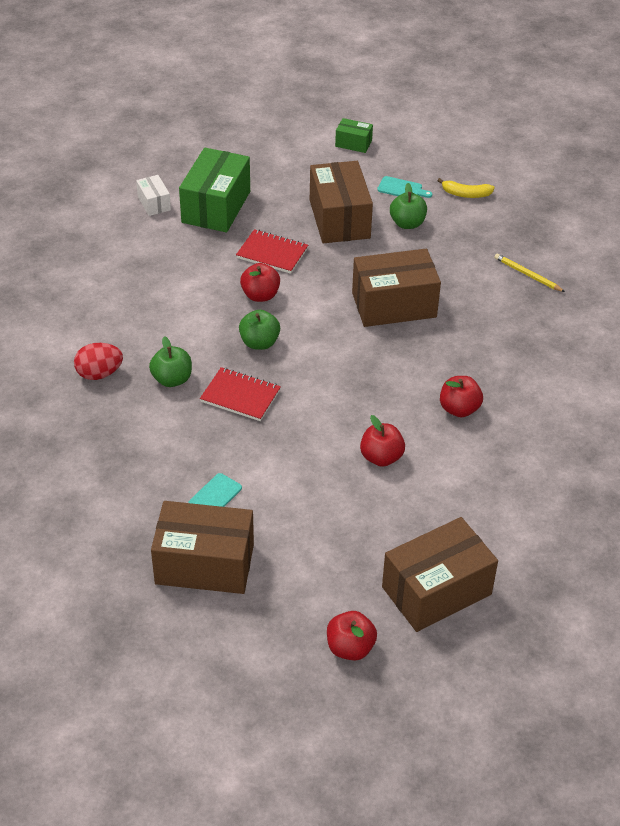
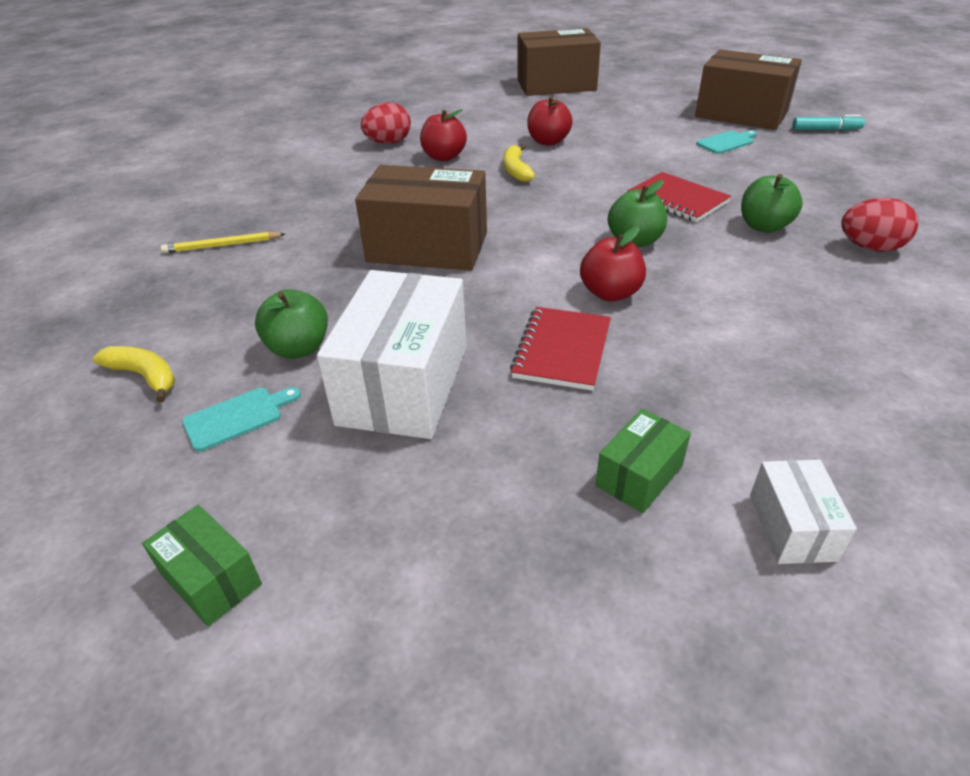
camera: 155 degrees left, 5 degrees down
green box [179,147,250,232] -> green box [595,409,691,513], size x0.48
red notebook [236,229,308,274] -> red notebook turned 60 degrees clockwise [510,307,611,391]
brown box [310,161,373,243] -> white box [317,270,467,439]
red apple [327,611,377,660] -> none
turquoise cutting board [377,176,433,198] -> turquoise cutting board turned 105 degrees clockwise [182,387,301,451]
yellow pencil [494,253,565,292] -> yellow pencil turned 105 degrees clockwise [161,232,285,254]
none -> red egg [361,102,411,144]
none -> yellow banana [503,144,535,182]
none -> turquoise marker [792,115,865,130]

